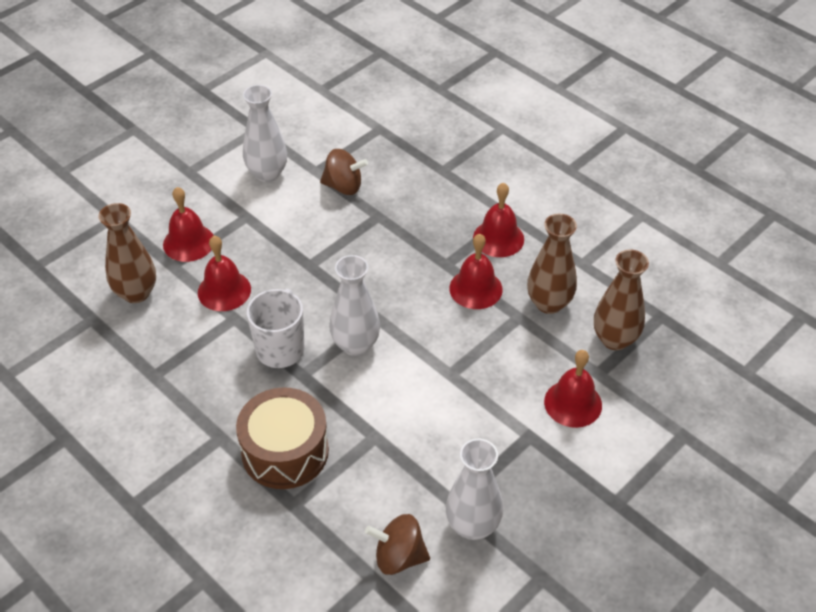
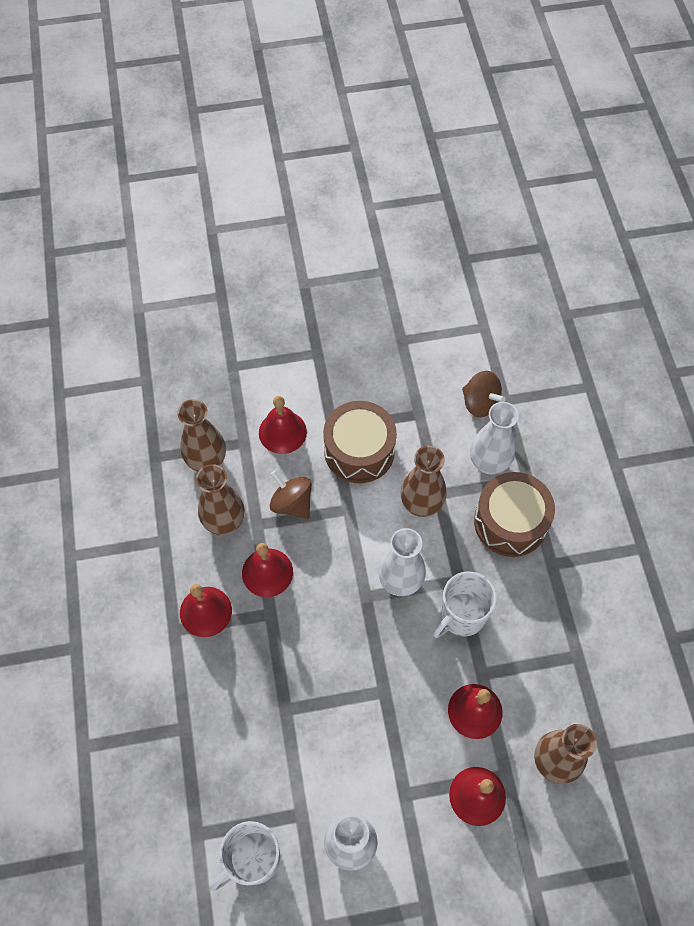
camera: 145 degrees left, 15 degrees up
brown spinning top [320,149,368,195] -> brown spinning top moved to [270,470,312,519]
white vase [446,439,503,540] -> white vase moved to [470,402,519,475]
none -> white mug [210,821,280,891]
none -> brown drum [323,401,397,483]
none -> brown vase [401,446,446,517]

